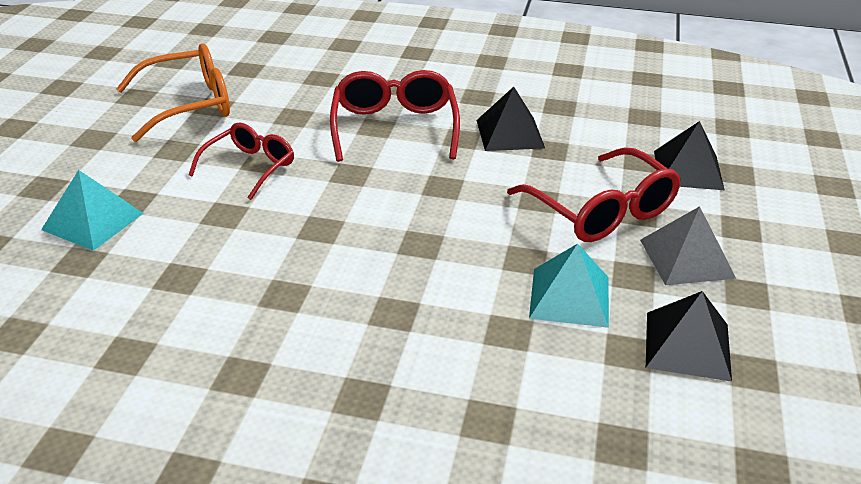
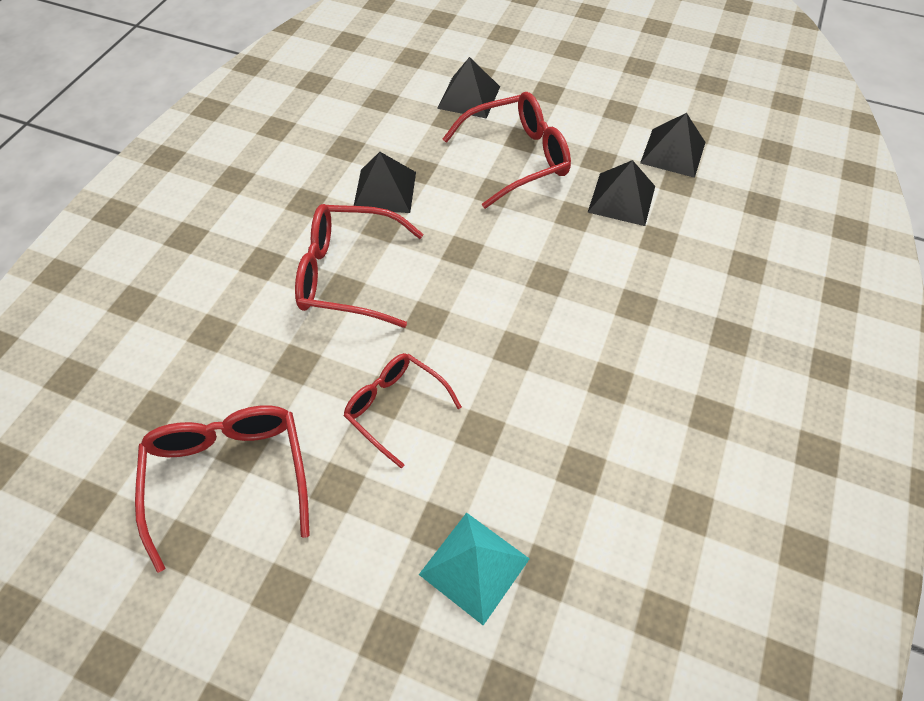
camera: 80 degrees left, 20 degrees up
orange glasses [116,43,230,142] -> red glasses [135,405,310,573]
turquoise pyramid [529,244,609,328] -> black pyramid [588,160,655,226]
grey pyramid [640,206,736,285] -> none

